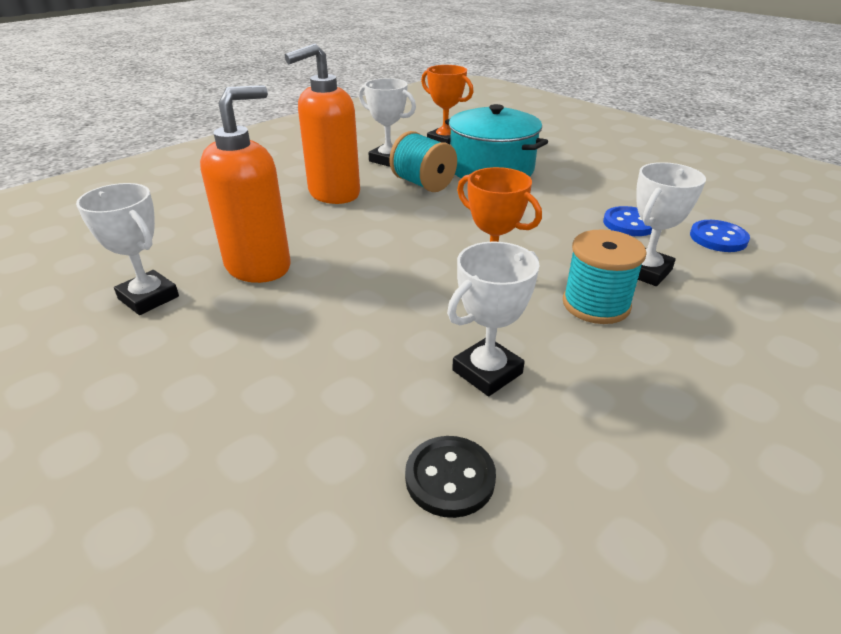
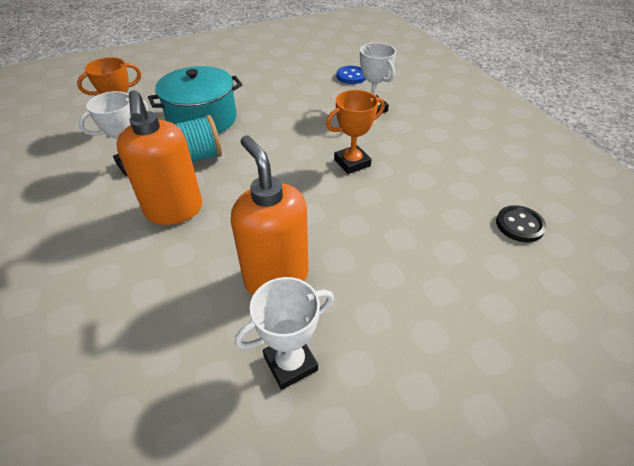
camera: 70 degrees left, 10 degrees up
white trophy [447,241,539,396] -> none
turquoise spool [563,229,647,324] -> none
blue button [603,206,652,236] -> none

